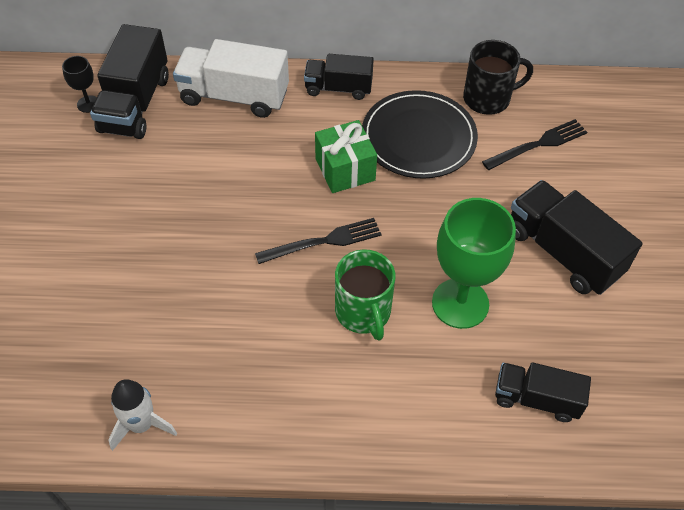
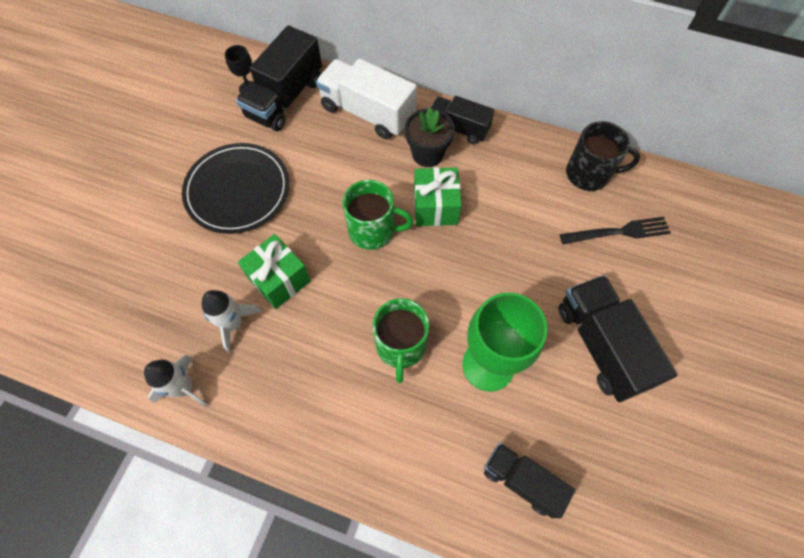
camera: 20 degrees right, 10 degrees up
black fork [255,218,382,264] -> none
black plate [362,90,478,179] -> black plate moved to [182,143,289,234]
none -> white rocket [202,290,262,353]
none -> green gift [238,234,311,309]
none -> green mug [342,180,413,250]
none -> black flower pot [405,107,455,167]

